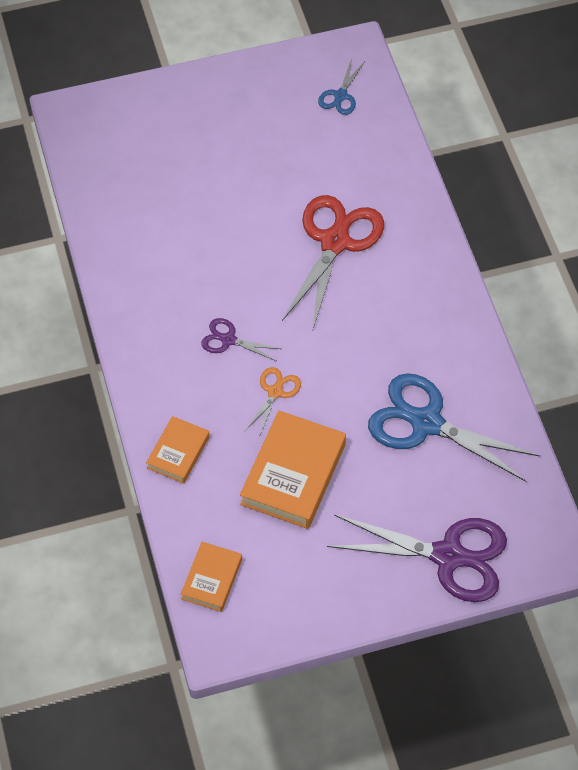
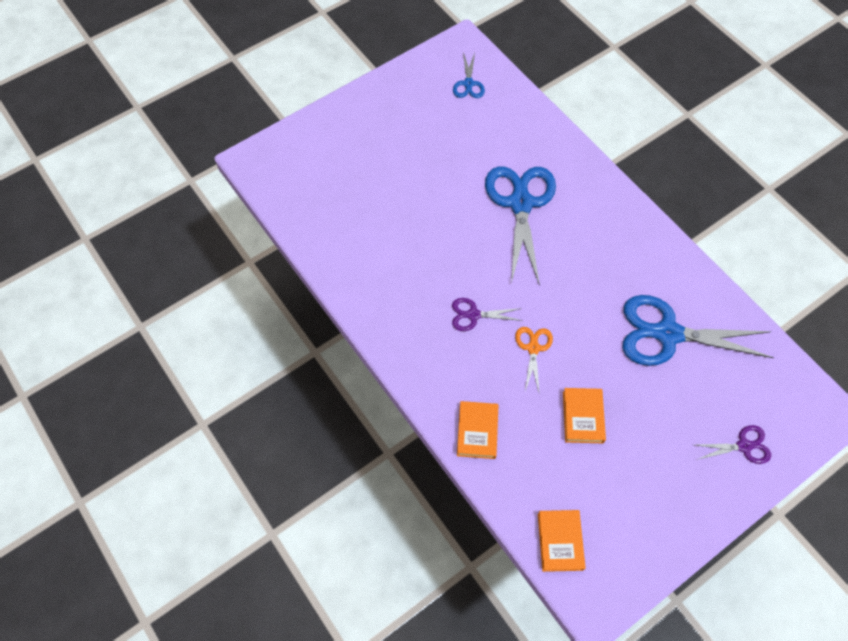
camera: 20 degrees left, 5 degrees up
orange book [240,411,346,529] -> orange book [563,388,606,443], size x0.57
red scissors [282,195,384,332] -> blue scissors [485,166,556,286]
purple scissors [327,514,507,602] -> purple scissors [696,425,771,464], size x0.48

